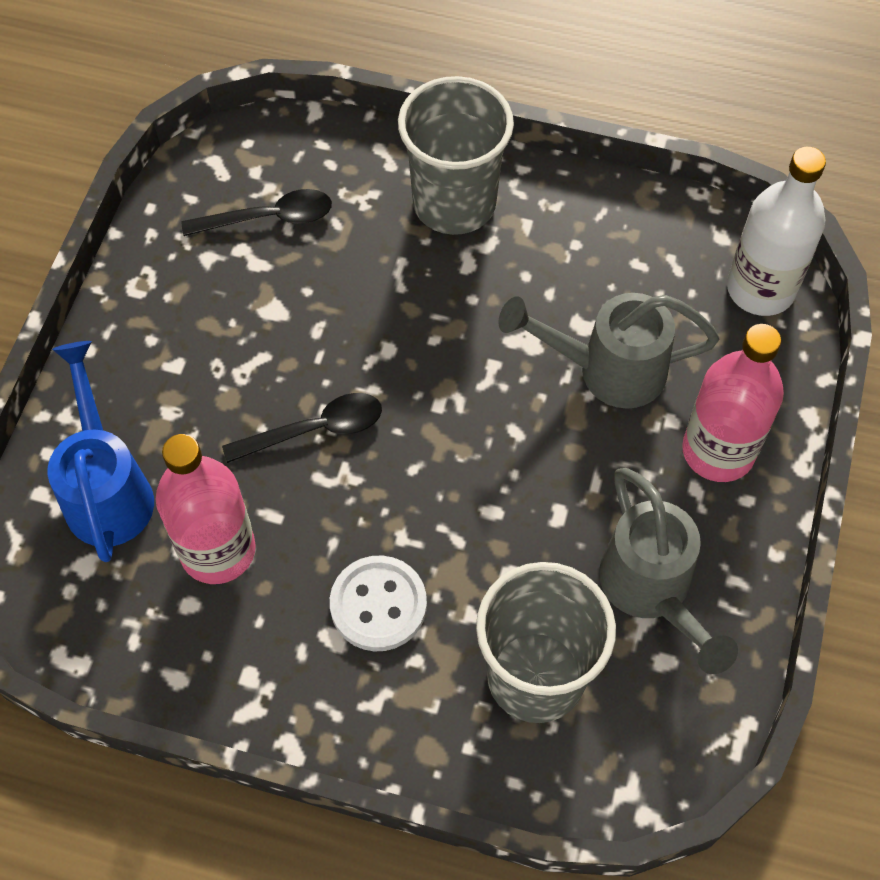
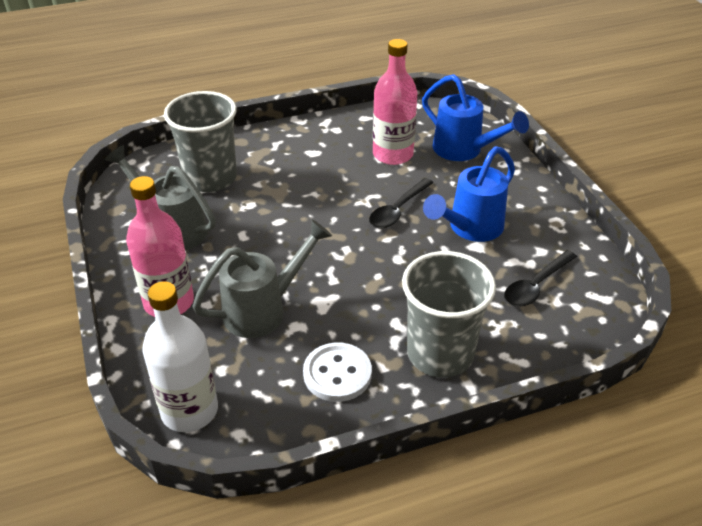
camera: 145 degrees right, 20 degrees down
white button [330,556,427,651] -> white button moved to [303,342,372,402]
none -> blue watering can [423,146,515,242]

